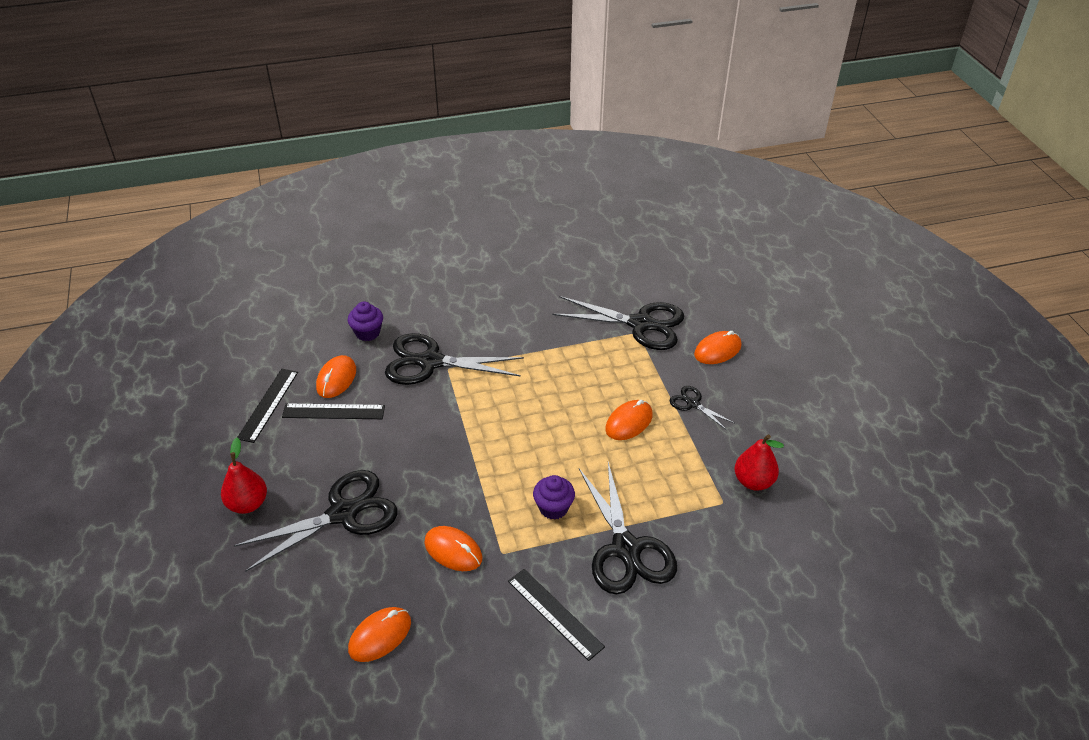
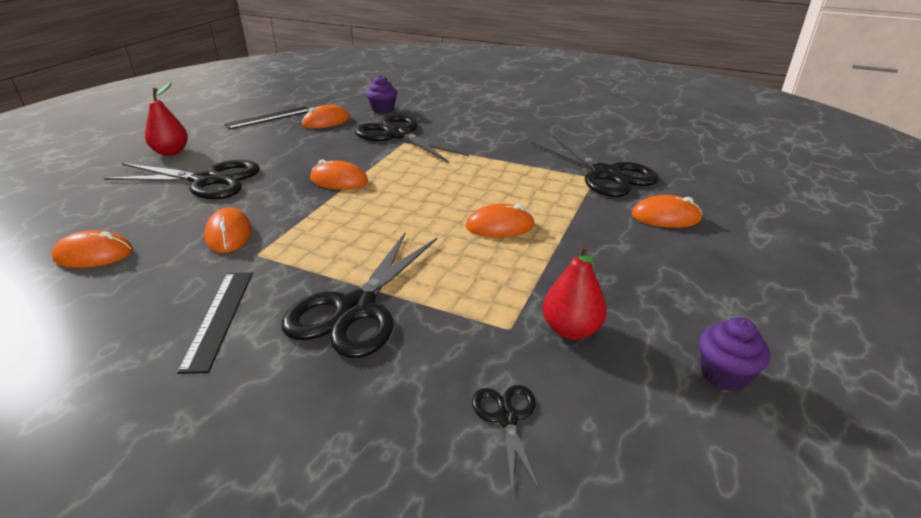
camera: 40 degrees right, 10 degrees down
black ruler [282,403,385,419] -> none
purple cupcake [533,475,575,520] -> purple cupcake moved to [699,317,770,391]
black scissors [669,386,734,430] -> black scissors moved to [472,385,540,492]
none -> orange mouse [310,159,368,190]

